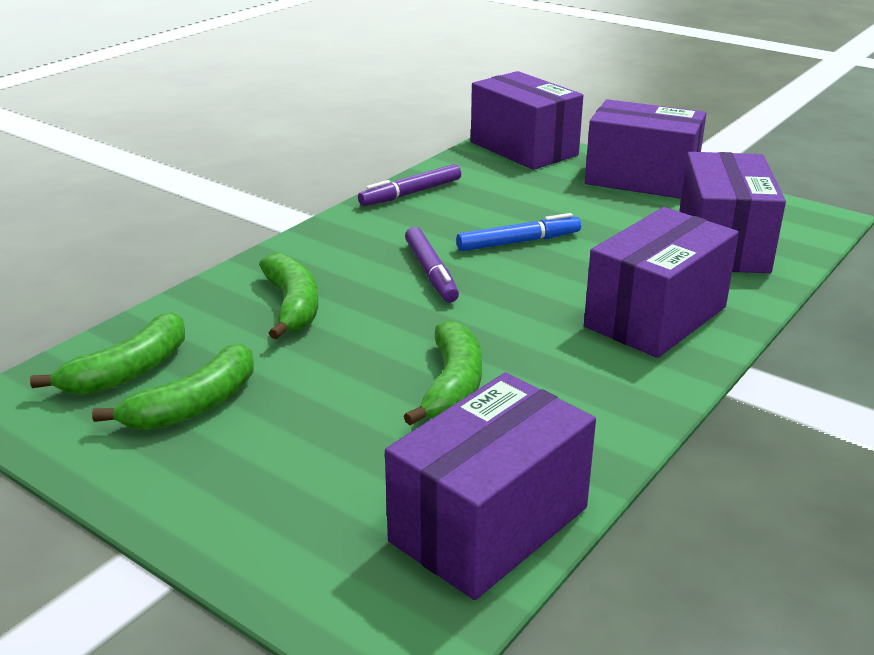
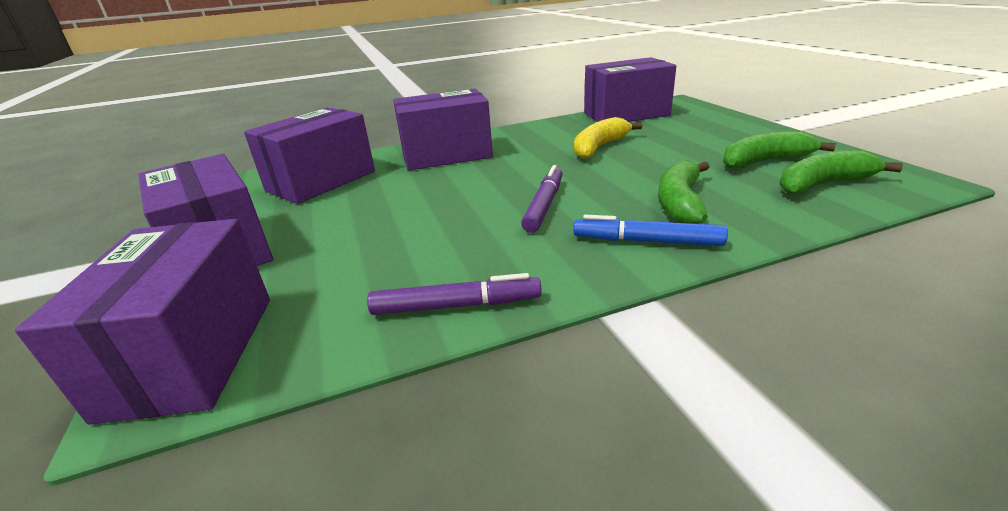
camera: 145 degrees left, 0 degrees up
green banana [404,320,482,425] -> yellow banana [574,117,642,159]
blue marker [456,213,581,251] -> blue marker moved to [573,215,728,246]

